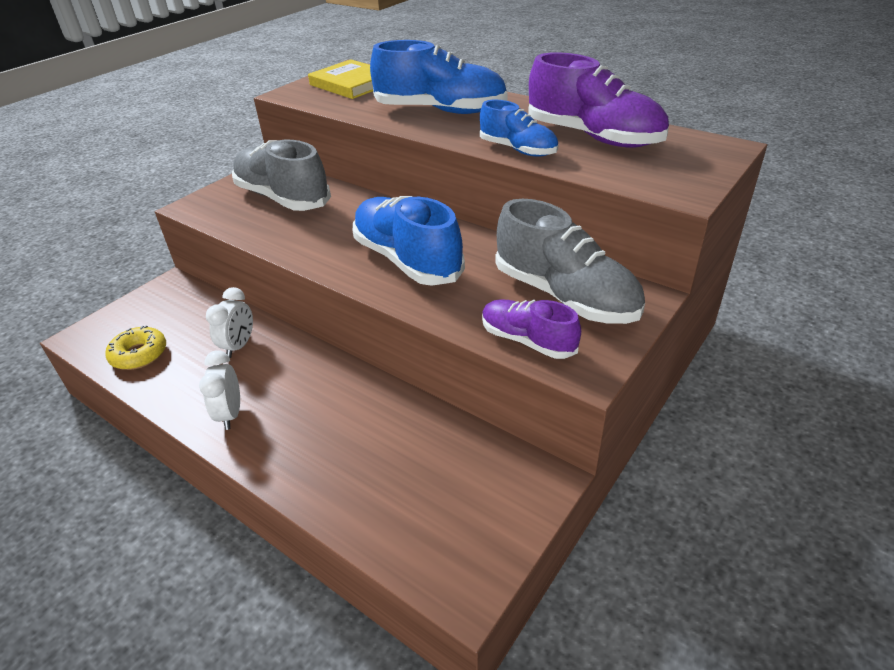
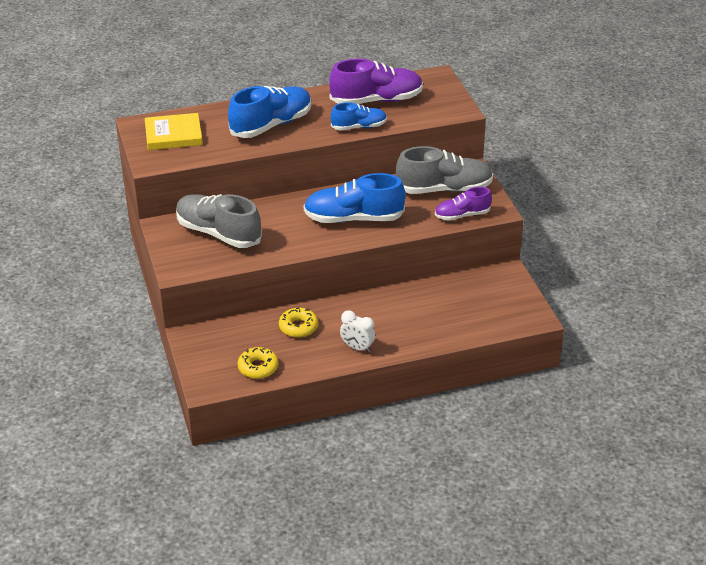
camera: 55 degrees left, 0 degrees up
white clock [206,287,253,358] -> yellow donut [279,307,318,338]
grey shoe [232,140,331,211] -> grey shoe turned 45 degrees clockwise [176,194,262,248]

